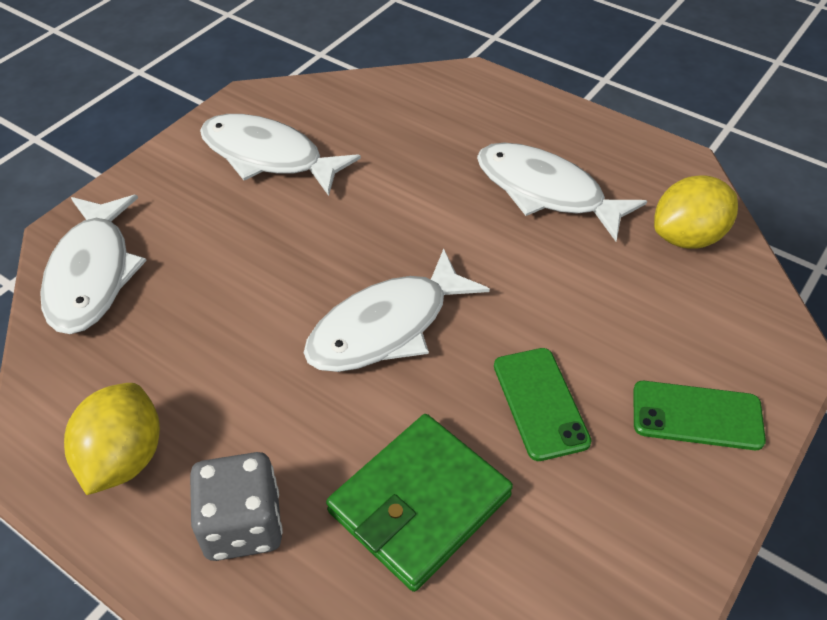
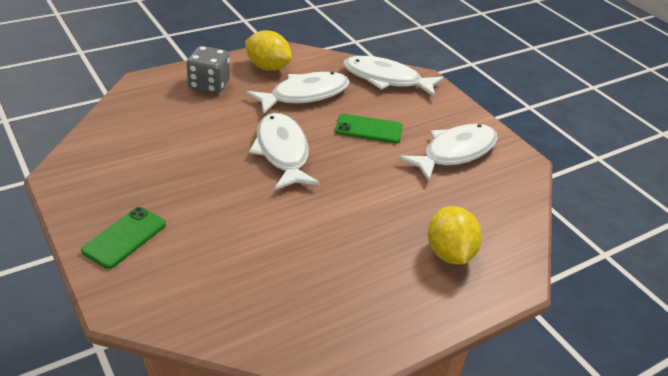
camera: 110 degrees right, 10 degrees down
green wallet [326,414,513,592] -> none
white fish [477,142,647,241] -> white fish moved to [246,72,350,114]
green phone [494,348,591,461] -> green phone moved to [335,114,402,143]
yellow lemon [654,175,738,249] -> yellow lemon moved to [428,206,482,265]

